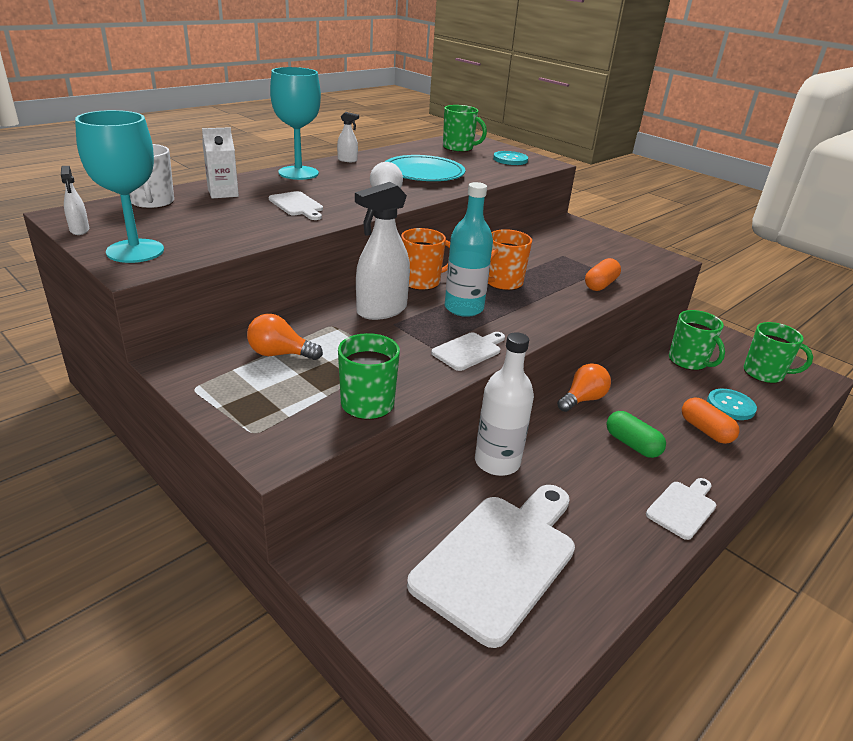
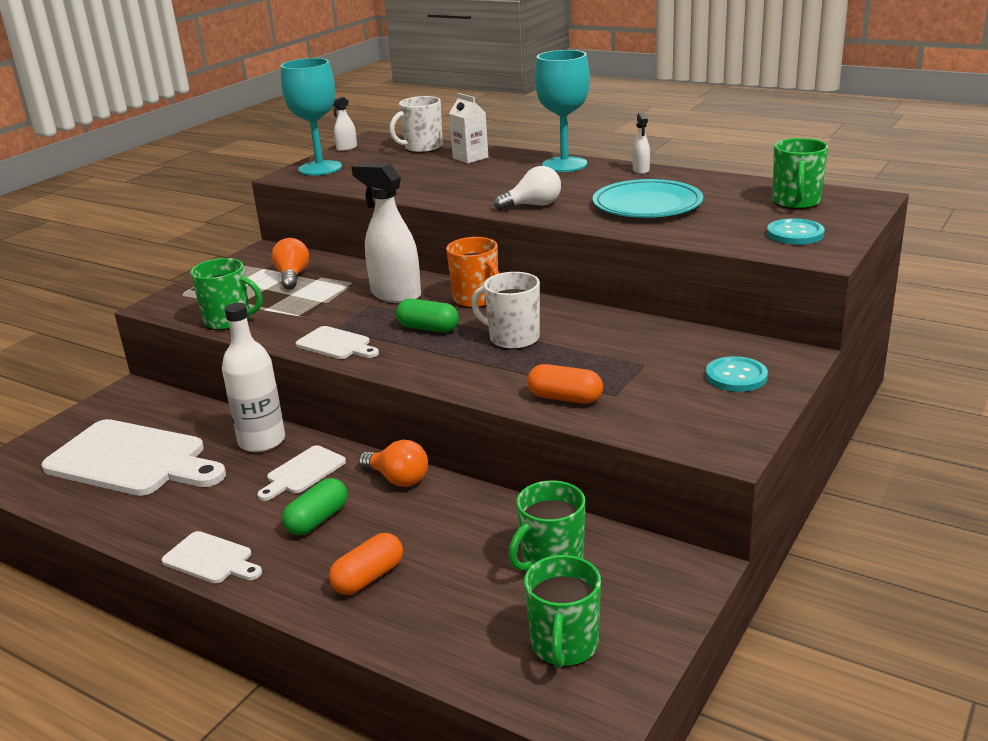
camera: 80 degrees right, 5 degrees down
white cutting board [269,191,323,220] -> white cutting board moved to [257,445,346,501]
turquoise bottle [445,182,493,317] -> green capsule [396,299,459,333]
orange mug [488,229,532,291] -> white mug [471,272,540,350]
turquoise button [707,389,757,420] -> turquoise button moved to [706,356,768,392]

